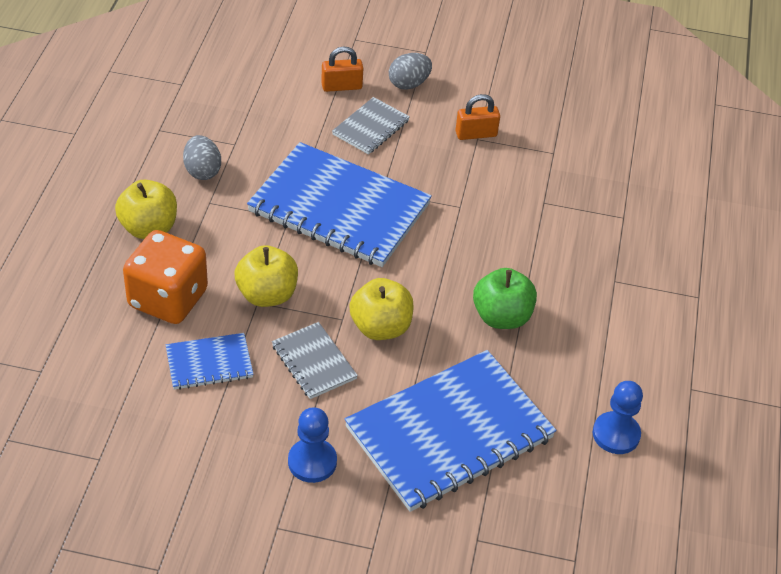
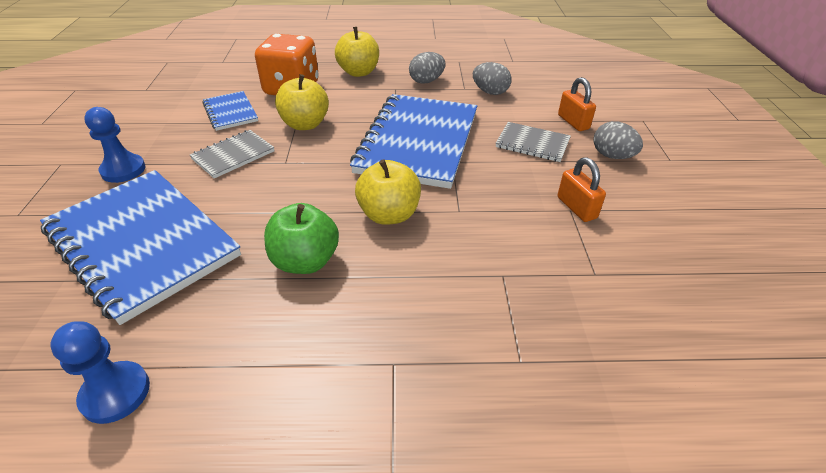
camera: 80 degrees right, 5 degrees down
yellow apple [349,278,414,340] -> yellow apple moved to [355,159,421,225]
none -> grey egg [473,62,511,95]

